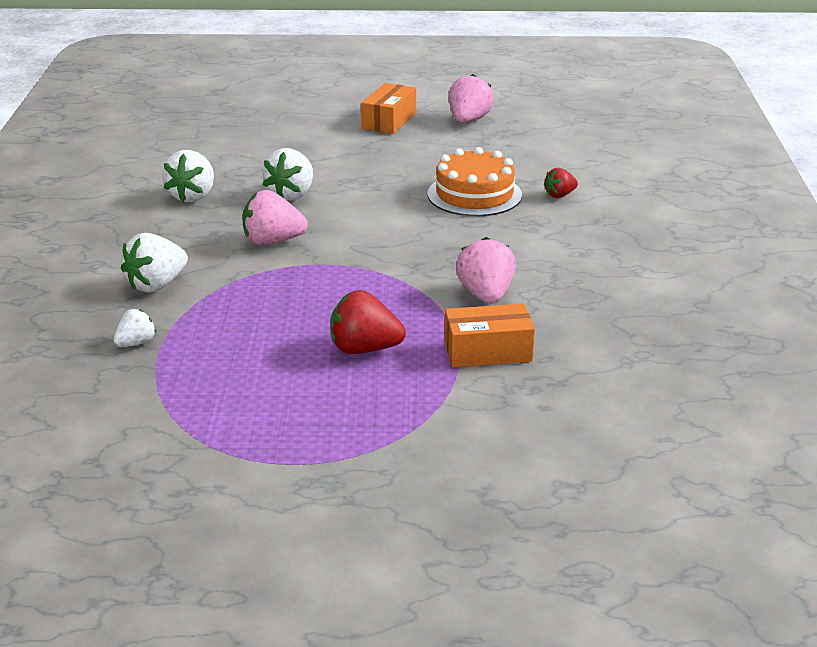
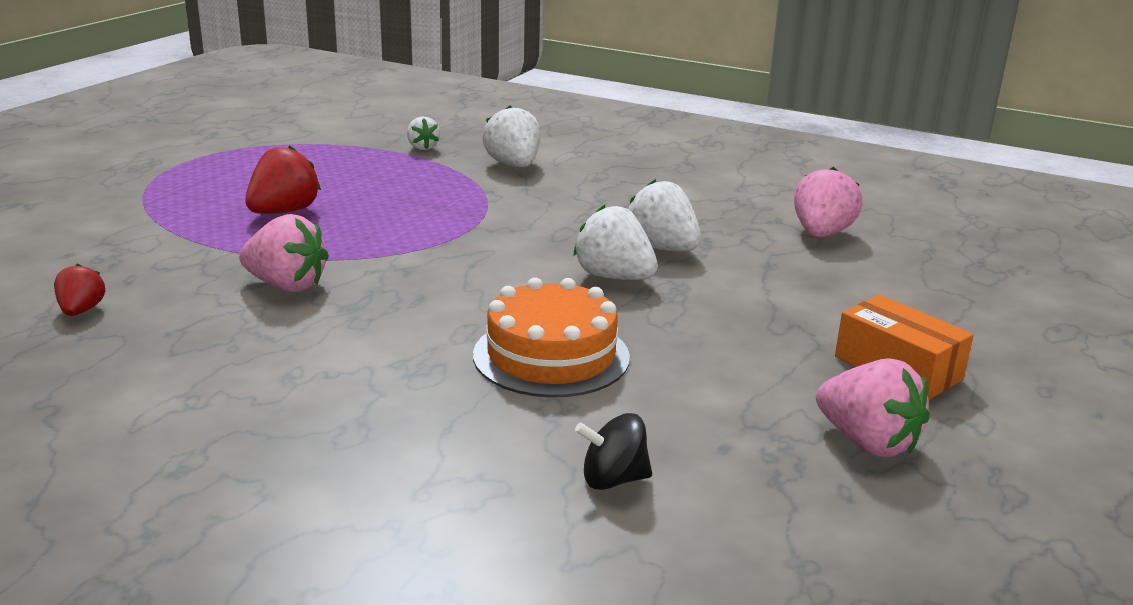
camera: 115 degrees right, 5 degrees down
white strawberry [162,150,214,202] -> white strawberry moved to [573,205,658,280]
pink strawberry [242,190,308,245] -> pink strawberry moved to [794,167,863,238]
orange box [444,303,535,367] -> none
red strawberry [544,168,578,198] -> red strawberry moved to [54,264,105,316]
none -> black spinning top [575,413,652,490]

